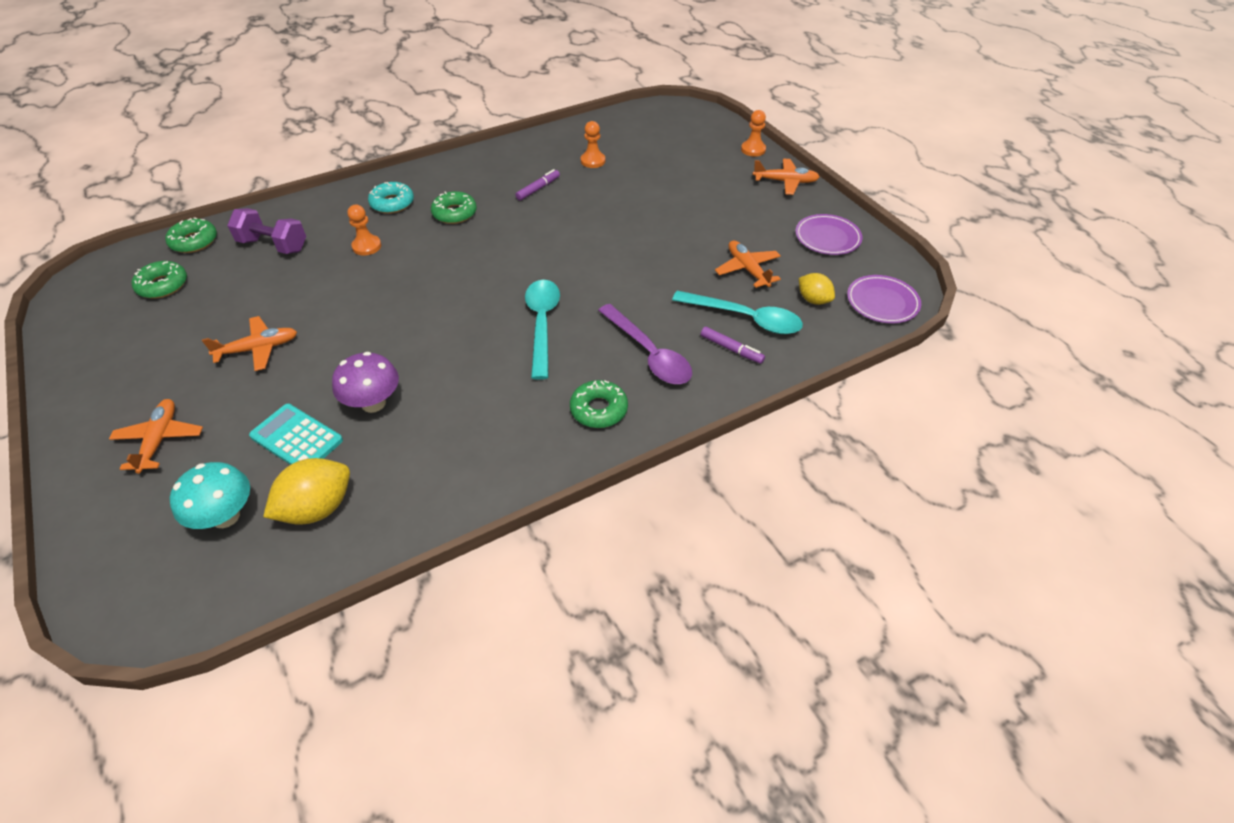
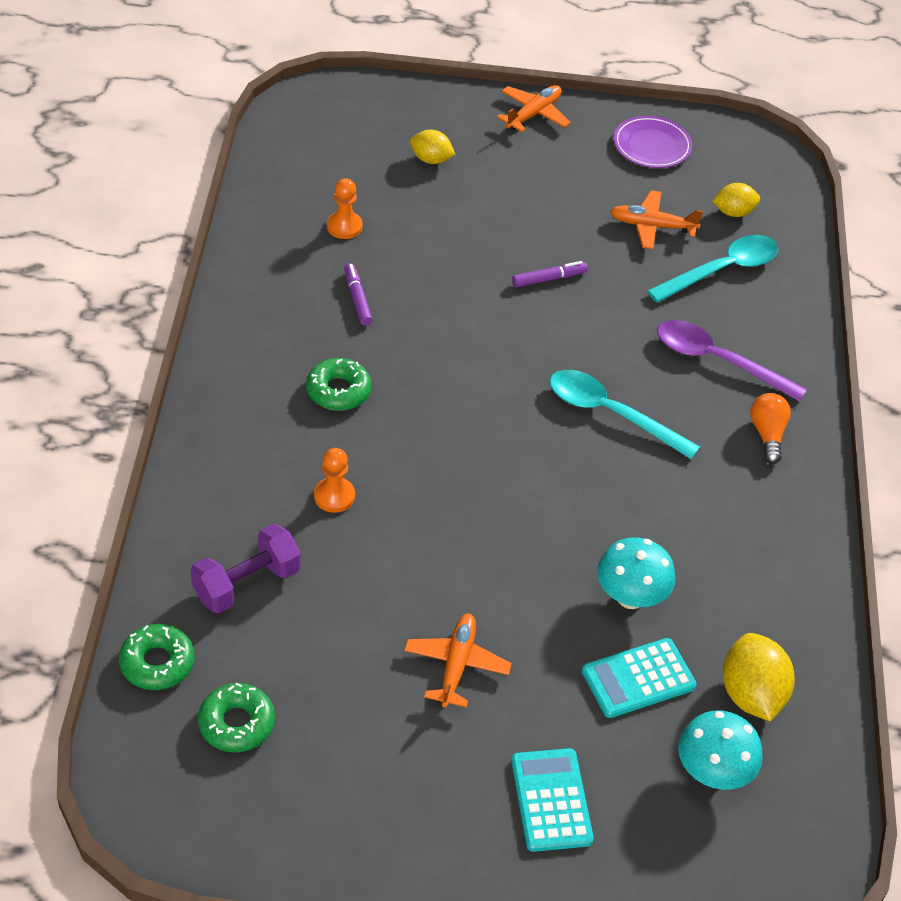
camera: 60 degrees left, 0 degrees up
orange plane [109,399,203,474] -> turquoise calculator [511,748,594,852]
purple mushroom [332,352,399,413] -> turquoise mushroom [597,537,675,609]
turquoise donut [368,182,414,214] -> none
green donut [570,380,628,428] -> orange light bulb [750,393,791,464]
purple spoon [598,304,692,384] -> purple spoon turned 150 degrees counterclockwise [657,320,807,401]
purple marker [701,327,765,364] -> purple marker moved to [512,261,588,287]
orange pawn [741,110,766,157] -> none
purple plate [847,275,921,323] -> none
none -> yellow lemon [410,130,455,164]

